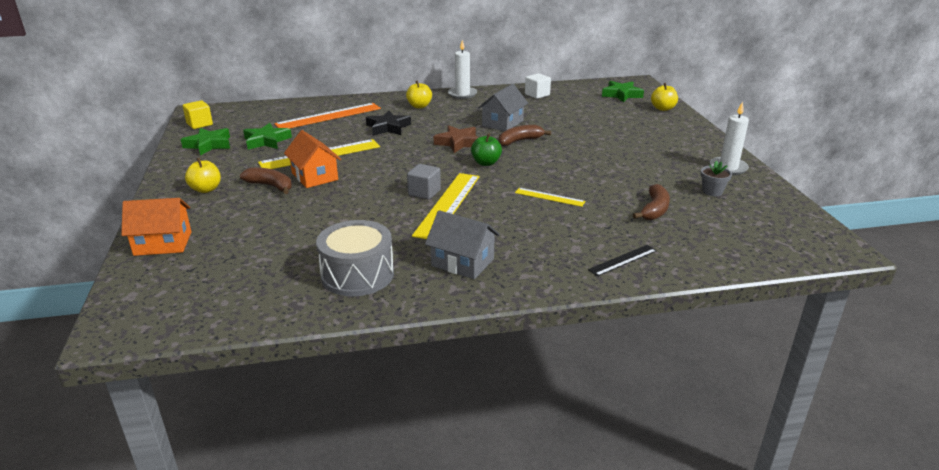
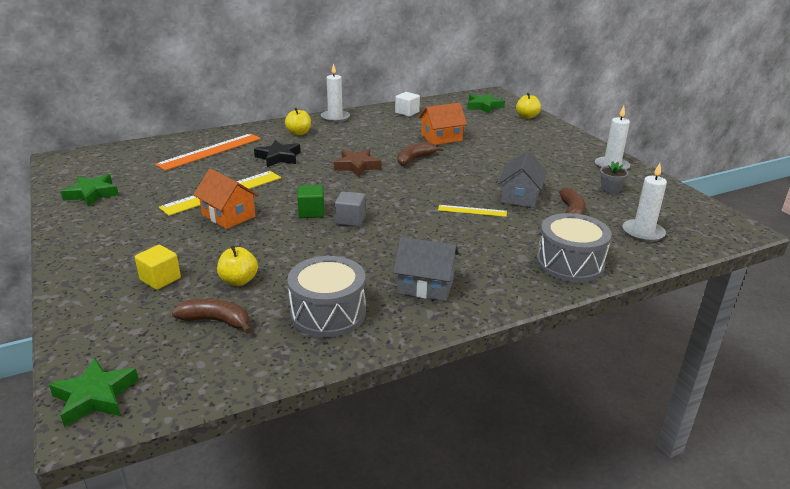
camera: 15 degrees left, 0 degrees up
orange house [121,198,191,256] -> orange house moved to [419,103,467,145]
yellow cube [183,100,213,129] -> yellow cube moved to [135,245,181,290]
yellow apple [185,158,221,193] -> yellow apple moved to [217,245,258,286]
brown banana [240,167,292,194] -> brown banana moved to [172,299,251,334]
green star [243,123,292,150] -> green star moved to [49,358,139,428]
yellow ruler [412,173,479,239] -> none
green apple [471,133,502,166] -> none
grey house [478,83,528,131] -> grey house moved to [498,150,547,208]
black ruler [588,245,657,276] -> grey drum [537,213,612,282]
none -> green cube [297,185,324,218]
none -> white candle [623,163,667,242]

